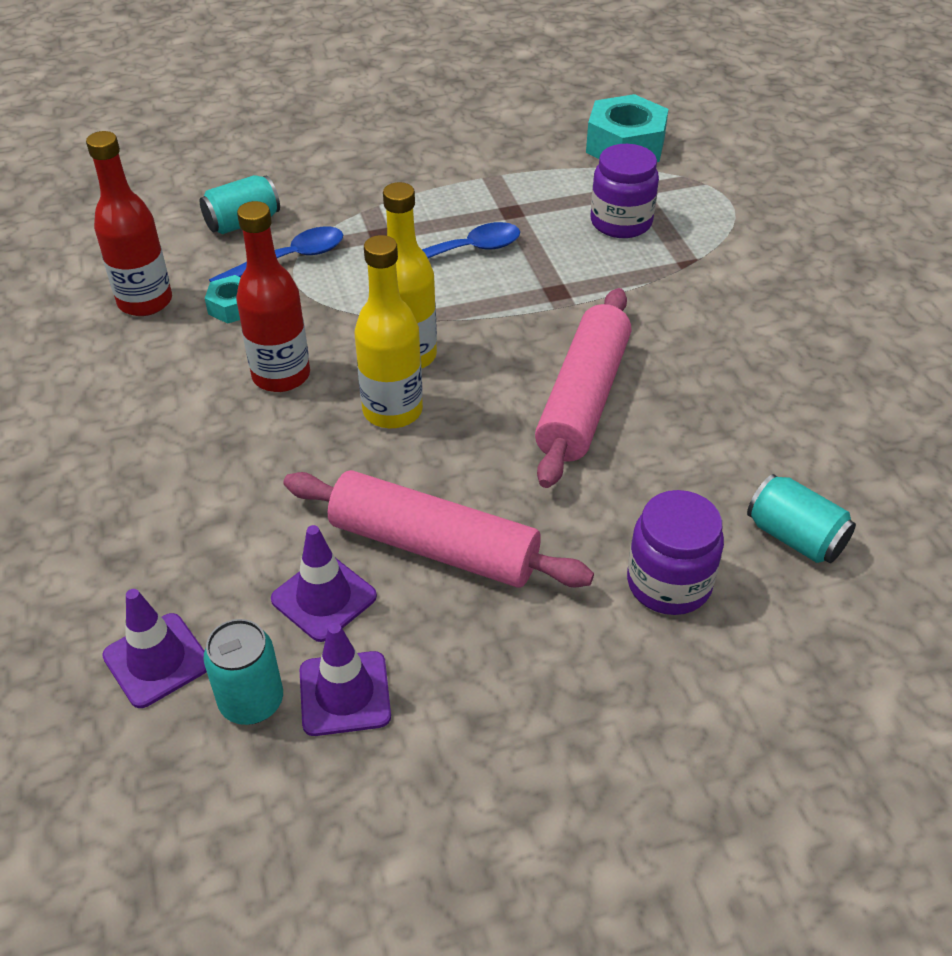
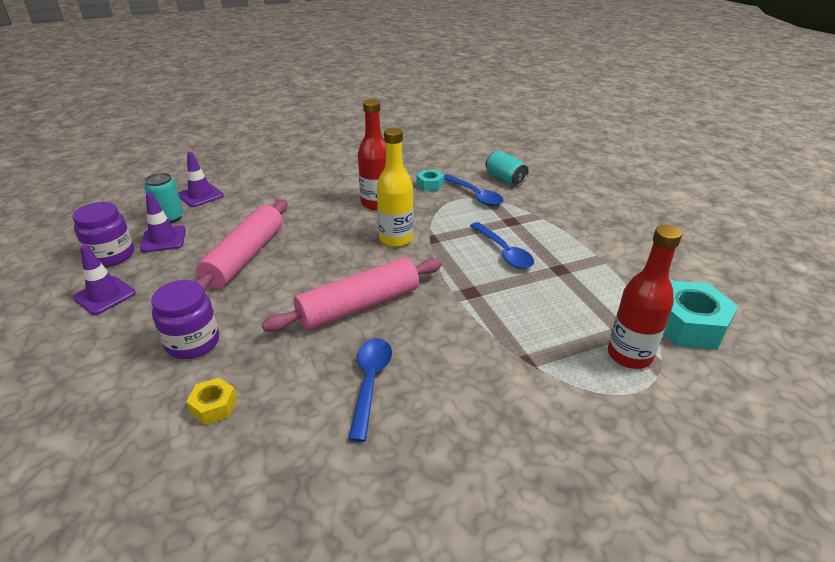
camera: 85 degrees right, 10 degrees down
red bottle [86,131,172,316] -> red bottle moved to [608,225,682,369]
purple traffic cone [271,525,377,642] -> purple traffic cone moved to [73,245,136,315]
yellow bottle [355,235,423,428] -> none
pink rolling pin [535,288,631,488] -> pink rolling pin turned 45 degrees counterclockwise [261,257,442,332]
purple jar [591,144,659,238] -> purple jar moved to [73,202,134,267]
turquoise can [747,474,856,563] -> yellow nut [186,378,237,425]
none -> blue spoon [348,338,392,442]

